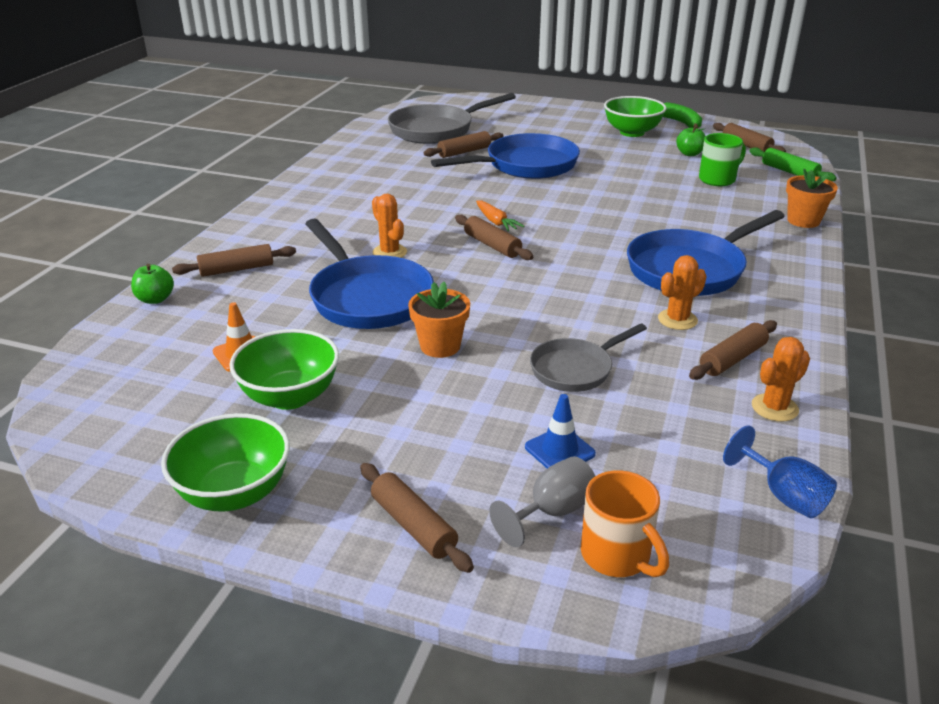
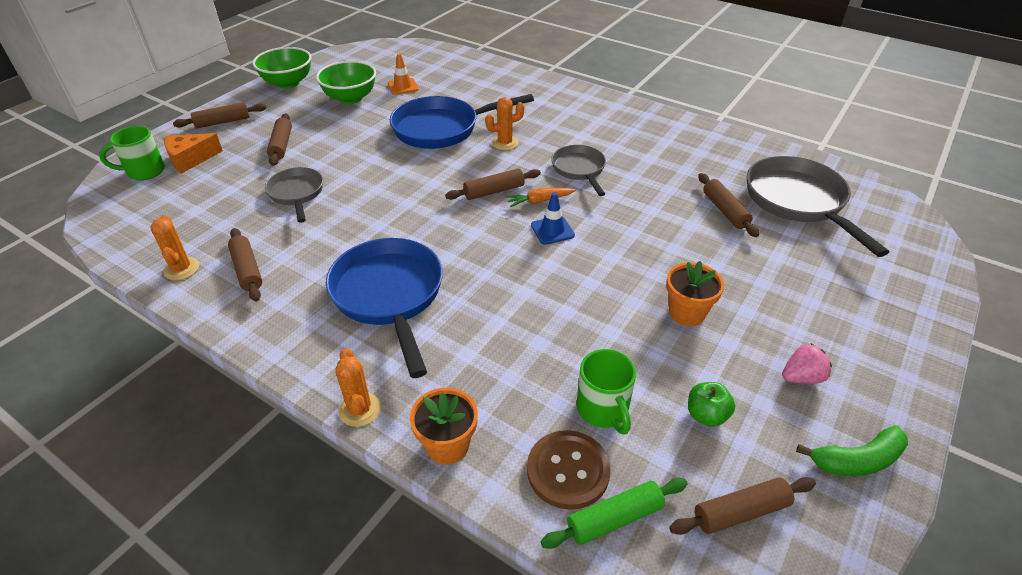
camera: 105 degrees right, 10 degrees up
green apple [131,264,174,304] -> none
brown rolling pin [172,244,296,277] -> brown rolling pin moved to [267,113,292,166]
orange flower pot [408,282,470,358] -> orange flower pot moved to [666,261,724,326]
blue pan [431,133,580,179] -> none
grey goblet [489,456,595,547] -> orange cheese [164,133,223,174]
blue traffic cone [525,394,596,468] -> blue traffic cone moved to [531,192,575,245]
orange mug [581,470,669,577] -> green mug [99,126,165,180]
green bowl [604,96,666,137] -> pink strawberry [782,344,832,384]
orange cactus [658,255,707,330] -> orange cactus moved to [335,348,381,427]
blue goblet [723,426,837,518] -> none
none -> brown button [527,430,611,510]
none -> grey pan [551,145,606,196]

